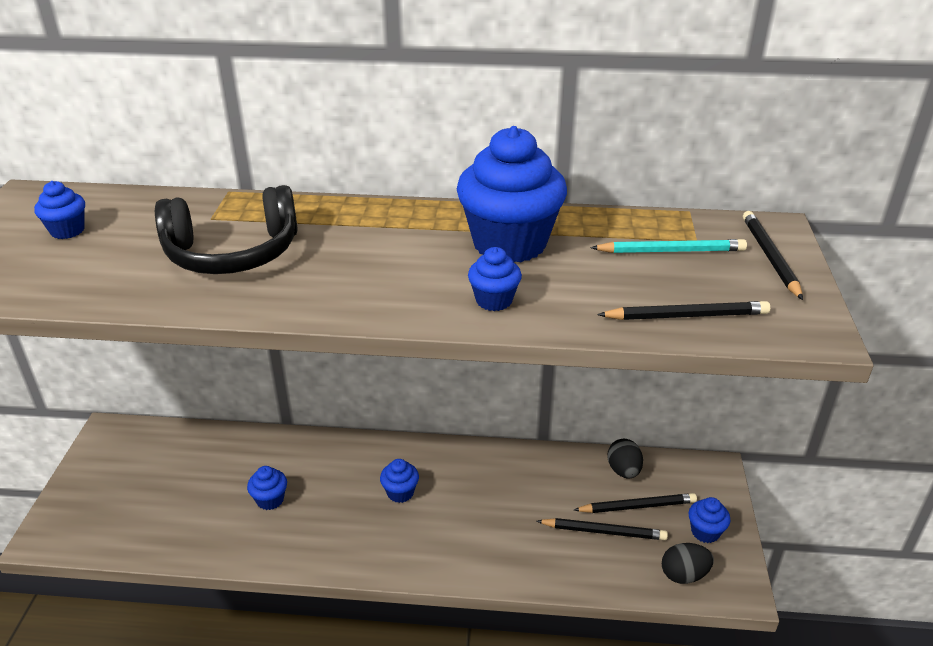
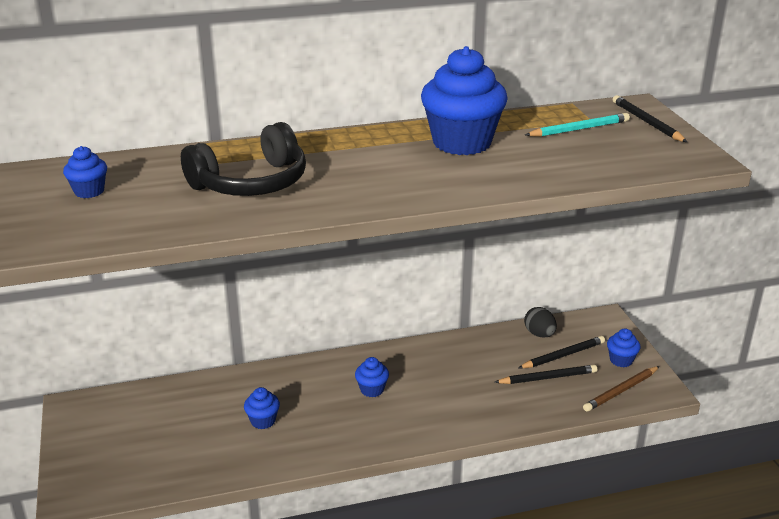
camera: 20 degrees left, 5 degrees down
blue cupcake [468,247,522,311] -> none
black pencil [597,301,770,320] -> none
black egg [662,543,714,584] -> brown pencil [583,366,660,412]

